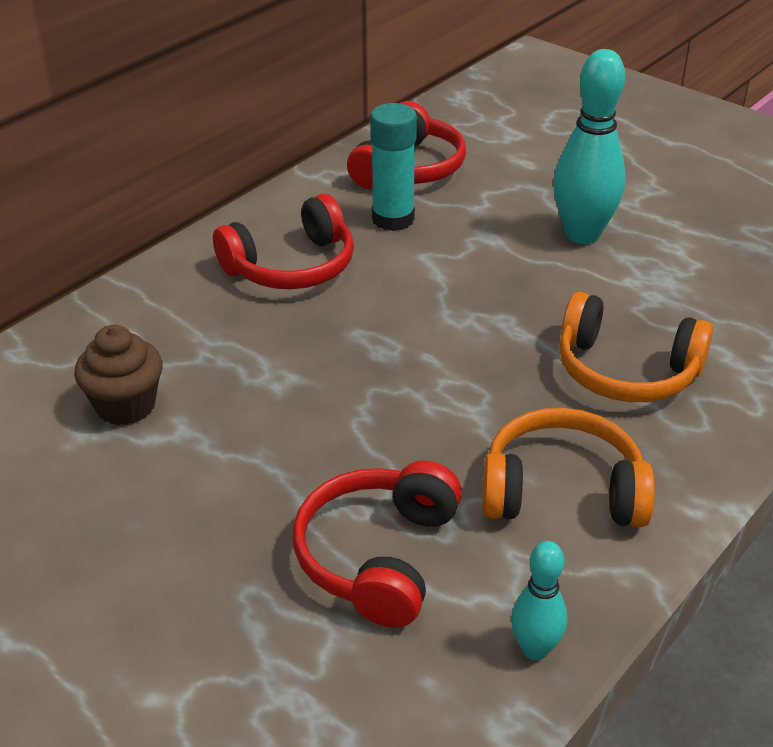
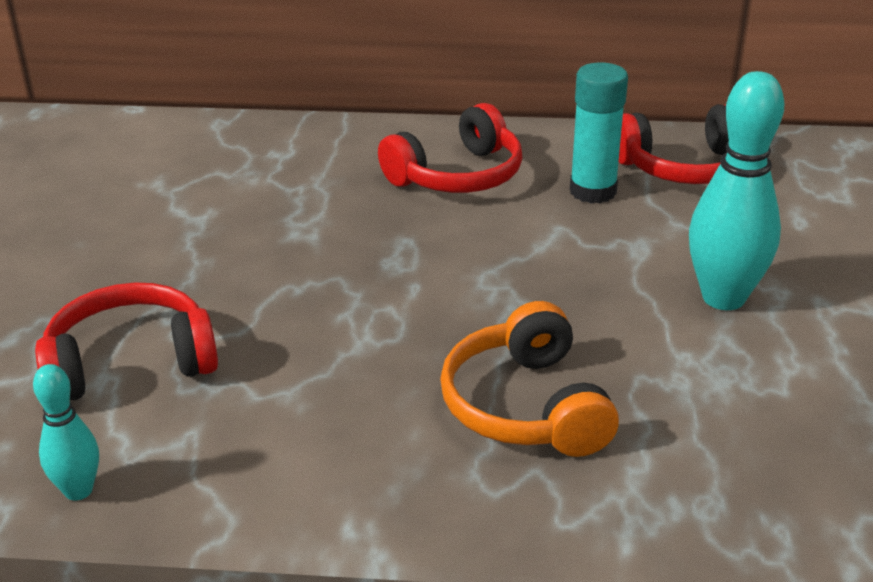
camera: 55 degrees right, 5 degrees down
brown cupcake [74,325,163,425] -> none
red headphones [213,194,354,289] -> red headphones turned 60 degrees counterclockwise [378,103,523,193]
orange headphones [482,408,655,527] -> none

